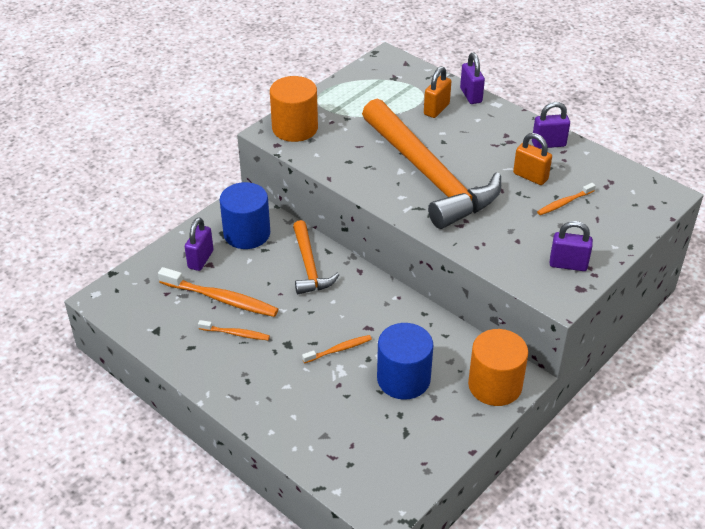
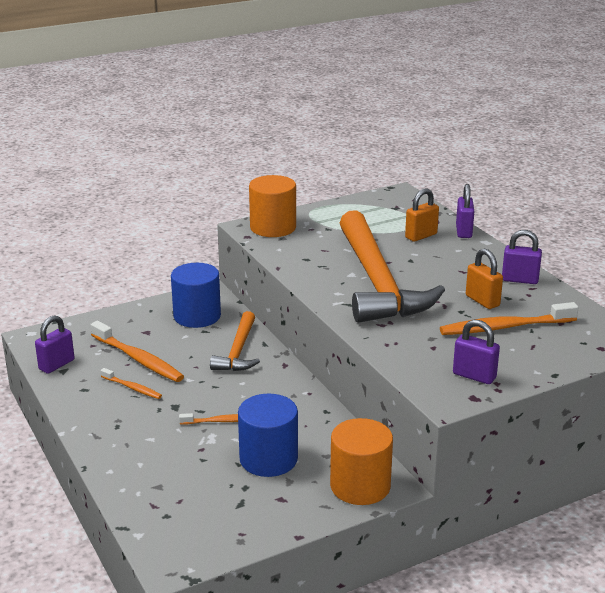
camera: 20 degrees right, 15 degrees down
purple padlock [185,218,213,271] -> purple padlock moved to [35,315,75,374]
orange toothbrush [537,183,596,215] -> orange toothbrush [440,302,579,335], size x1.83

